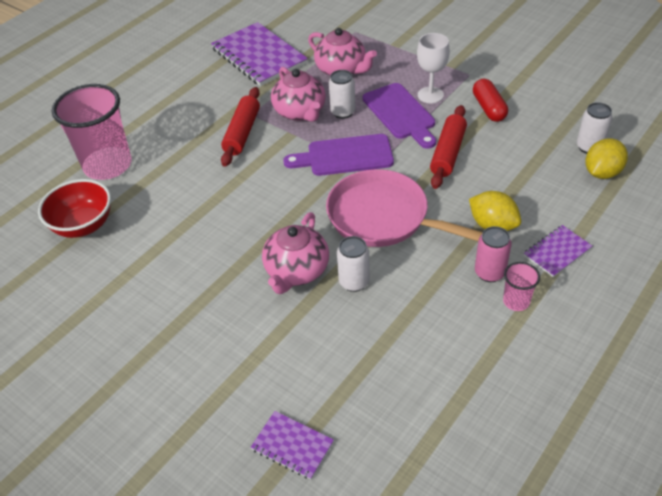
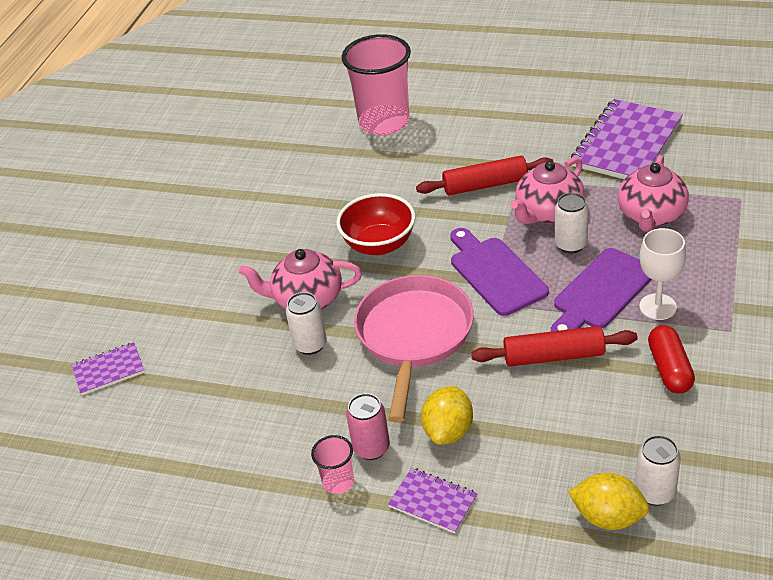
camera: 70 degrees right, 5 degrees down
red bowl [38,179,111,238] -> red bowl moved to [336,193,415,255]
purple notebook [250,411,334,480] -> purple notebook turned 60 degrees clockwise [72,342,145,395]
red capsule [473,79,508,122] -> red capsule turned 60 degrees counterclockwise [648,325,695,394]

